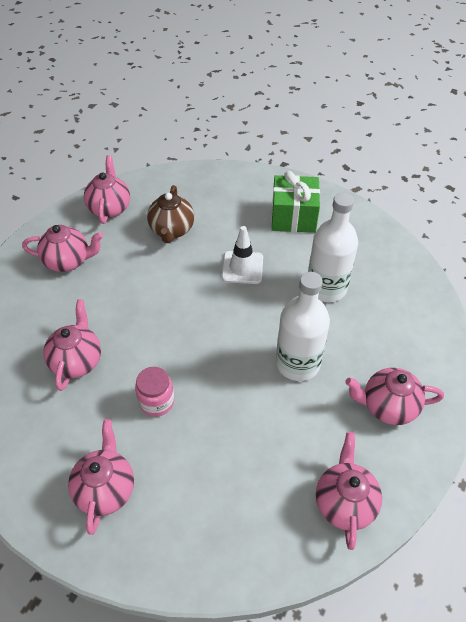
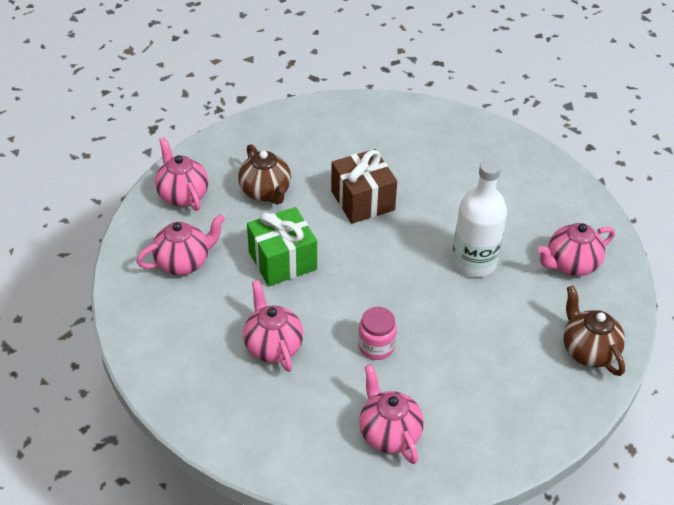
camera: 30 degrees left, 5 degrees down
white traffic cone [222,226,263,284] -> brown gift [331,149,397,224]
green gift [272,171,320,233] -> green gift moved to [247,207,317,286]
white bottle [308,193,358,302] -> none
pink teapot [316,432,382,550] -> brown teapot [563,286,625,376]

